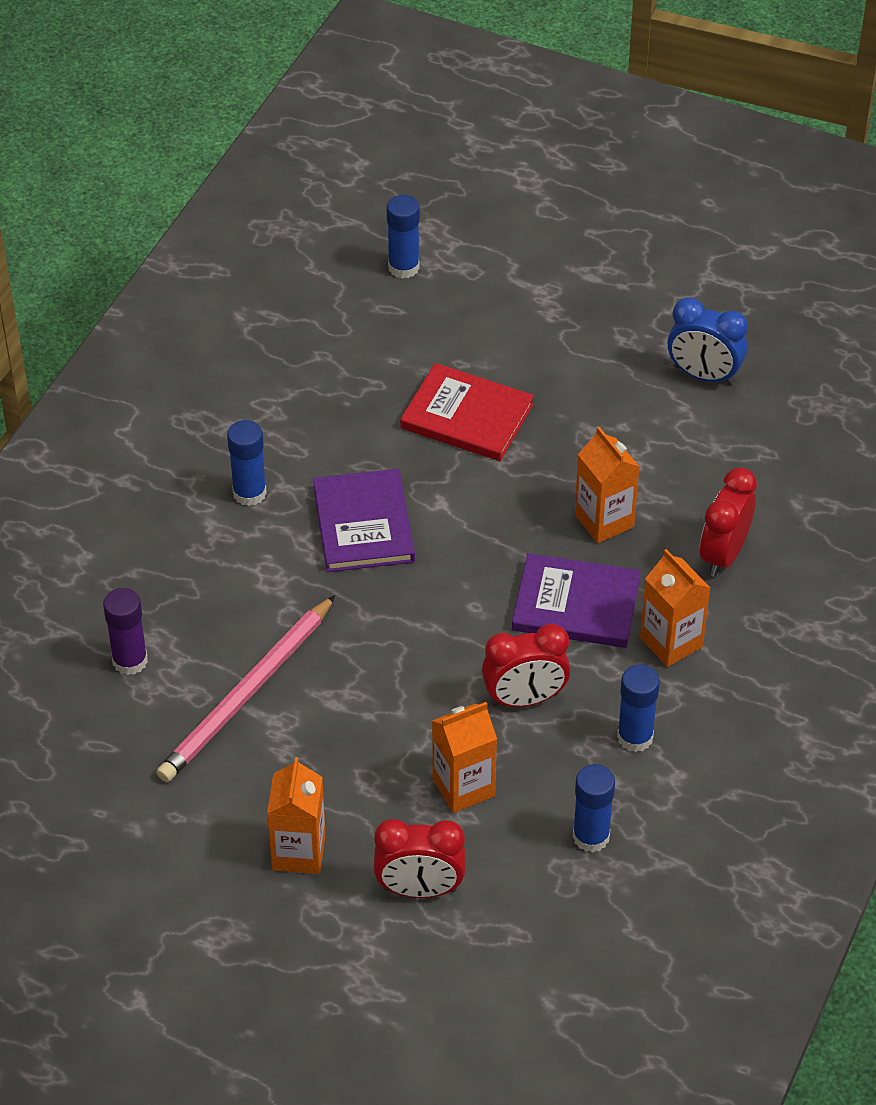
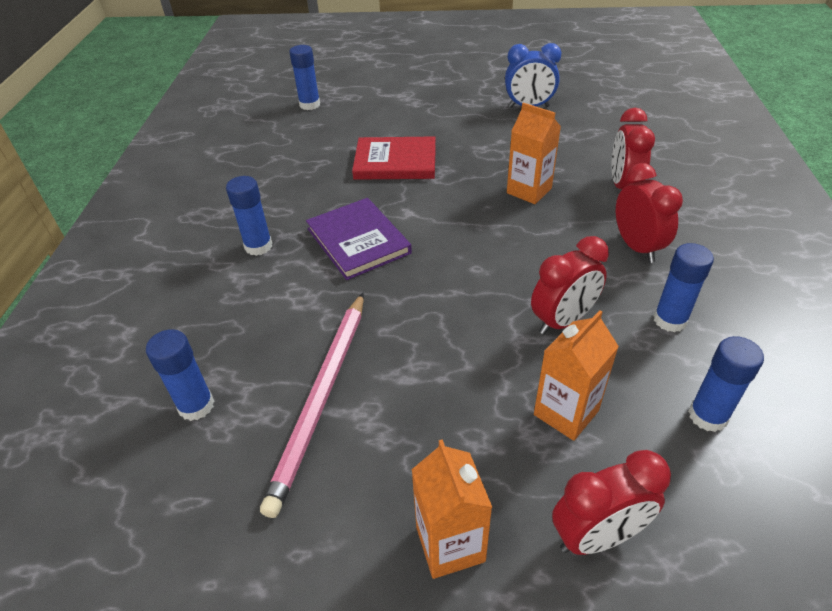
camera: 20 degrees left, 5 degrees down
purple glue stick [103,588,148,675] -> blue glue stick [146,329,214,421]
purple book [512,553,641,648] -> none
orange carton [640,549,710,667] -> red clock [616,163,683,263]

